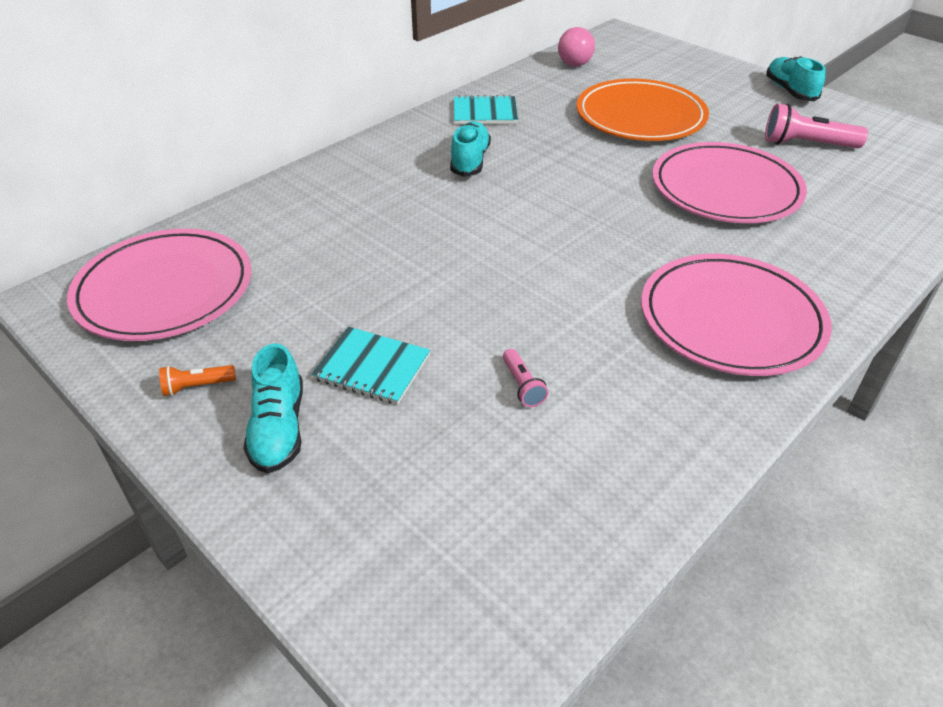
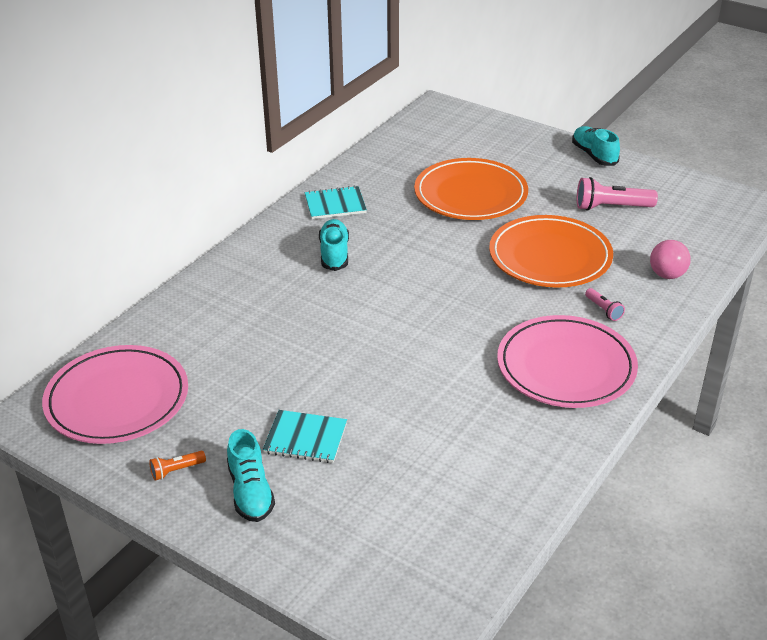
camera: 10 degrees left, 5 degrees down
pink flashlight [503,349,548,407] -> pink flashlight moved to [585,288,625,321]
pink ball [558,27,595,66] -> pink ball moved to [650,240,691,279]
pink plate [652,142,807,223] -> orange plate [489,215,613,287]

